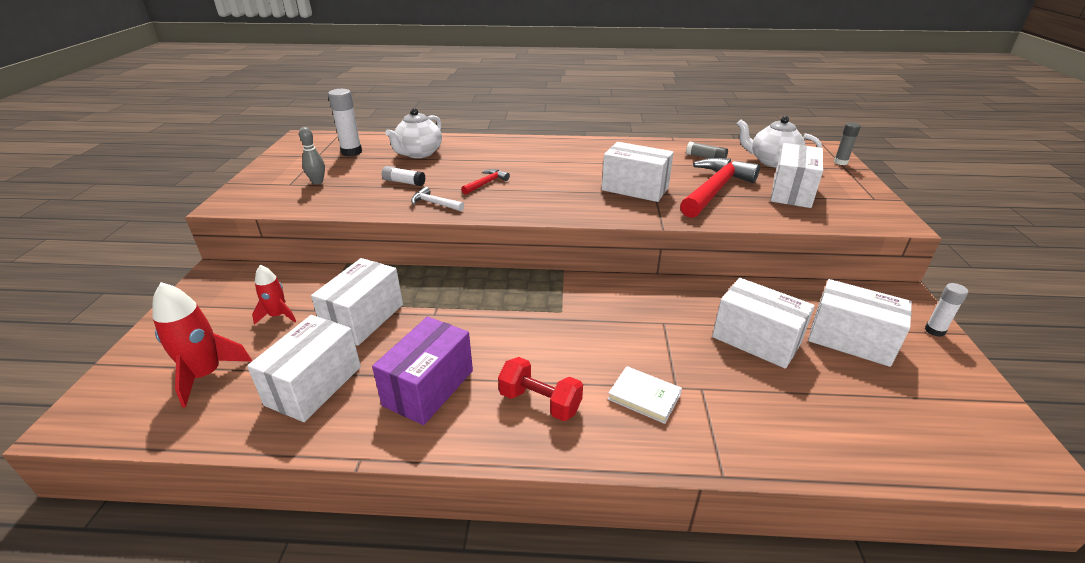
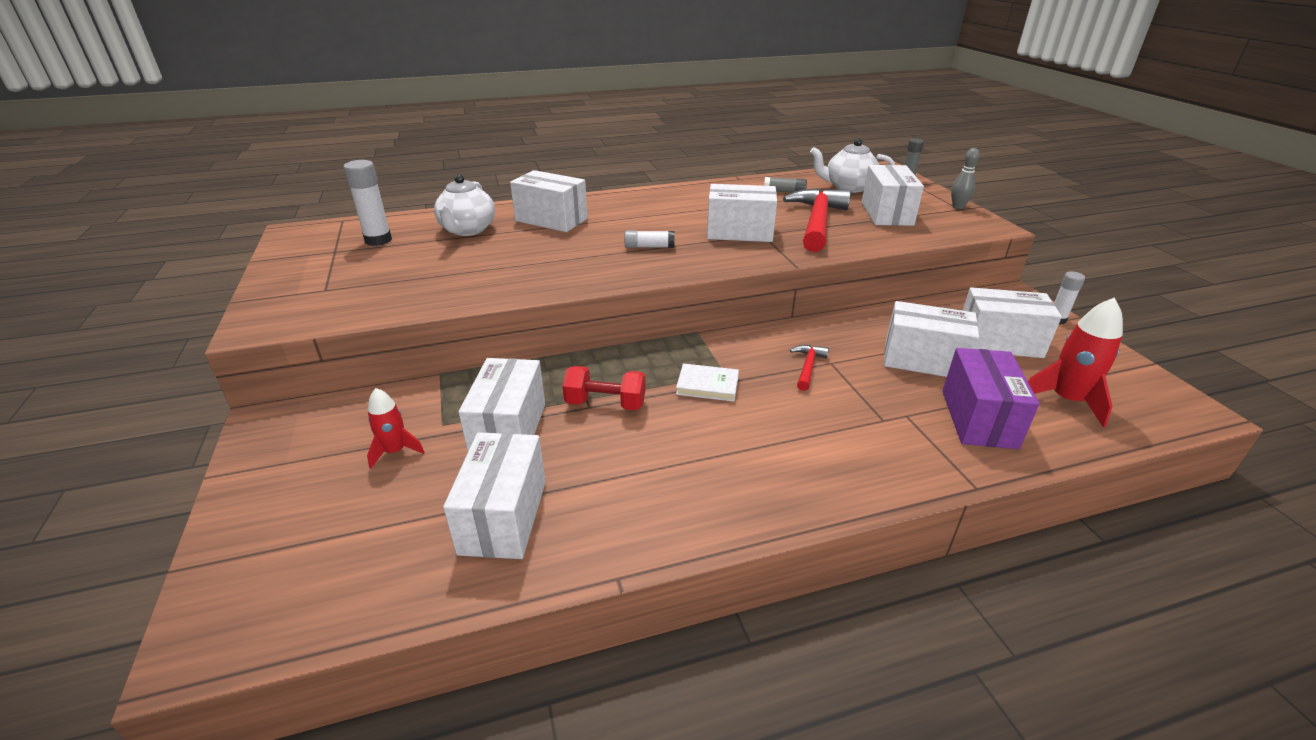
camera: 20 degrees left, 0 degrees up
red rocket [152,282,252,407] -> red rocket moved to [1028,298,1123,427]
grey bowling pin [299,127,325,184] -> grey bowling pin moved to [951,148,980,209]
purple box [372,317,473,425] -> purple box moved to [942,348,1039,449]
white glue stick [382,166,426,186] -> white glue stick moved to [625,231,675,248]
white hammer [411,187,464,211] -> none
red hammer [461,169,510,194] -> red hammer moved to [790,345,829,391]
red dumbbell [498,357,583,421] -> red dumbbell moved to [563,366,646,410]
white book [608,366,682,424] -> white book moved to [676,363,739,402]
none -> white box [510,170,588,232]

